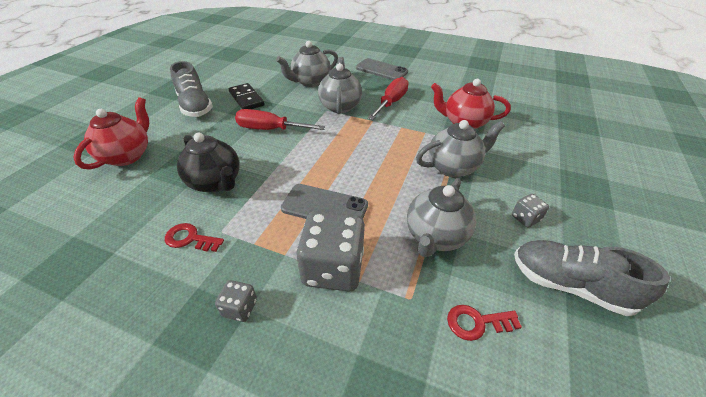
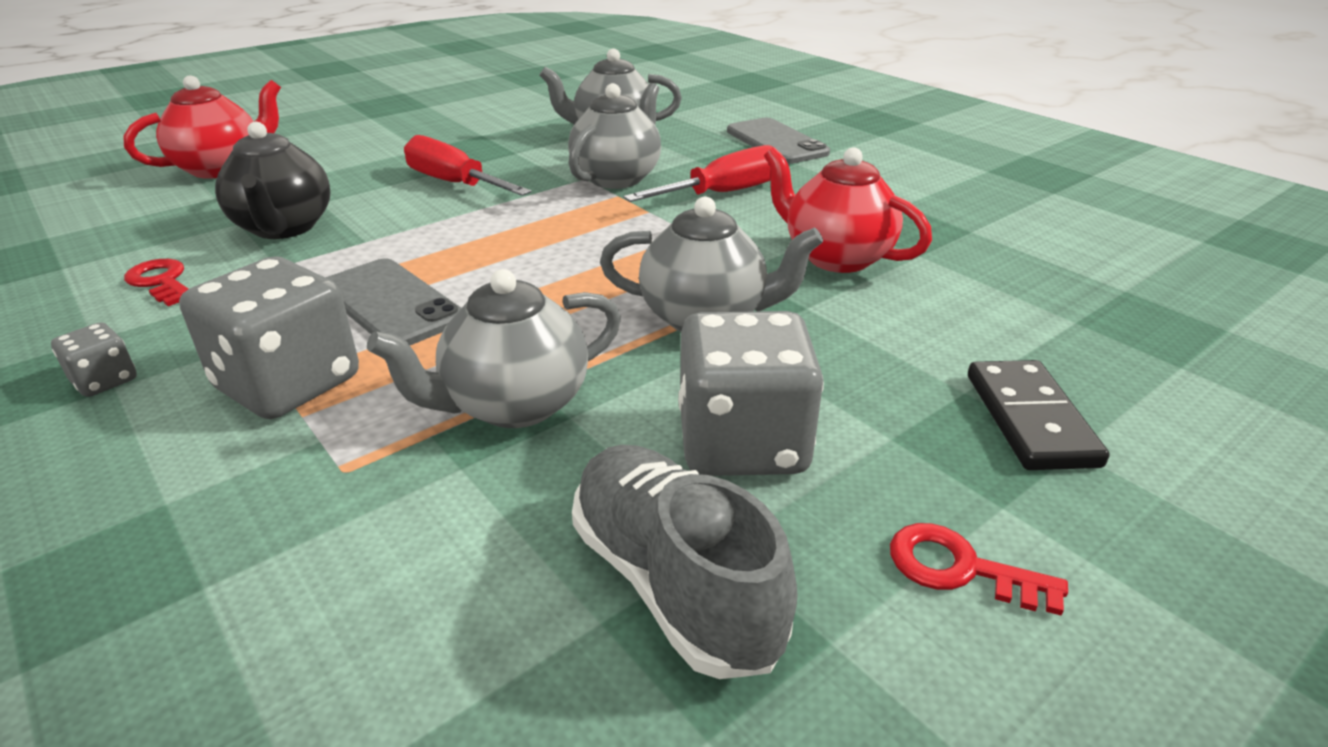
camera: 30 degrees right, 10 degrees down
grey shoe [170,61,213,117] -> none
black domino [229,83,265,109] -> black domino moved to [968,360,1110,470]
red key [447,305,522,341] -> red key moved to [890,523,1068,616]
grey dice [512,194,549,228] -> grey dice [678,311,824,476], size x2.15

